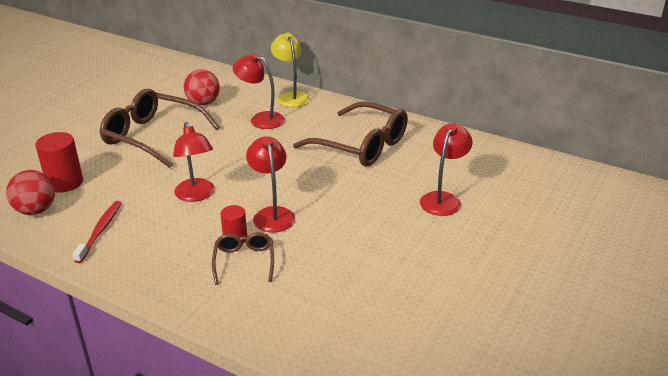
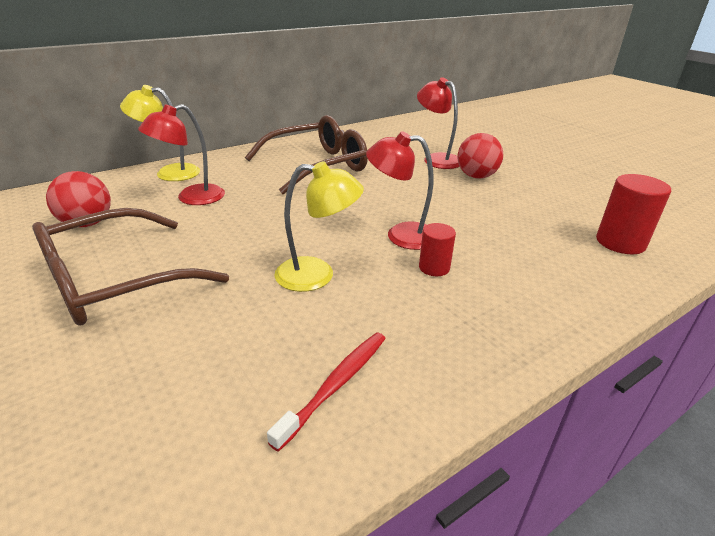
camera: 65 degrees left, 0 degrees up
red ball [6,170,55,215] -> red ball moved to [458,133,503,179]
red cylinder [35,132,83,192] -> red cylinder moved to [596,174,671,254]
red toothbrush [73,201,121,263] -> red toothbrush turned 90 degrees clockwise [267,332,386,452]
red lamp [173,122,215,202] -> yellow lamp [274,161,364,292]
brown glasses [212,232,274,285] -> none

